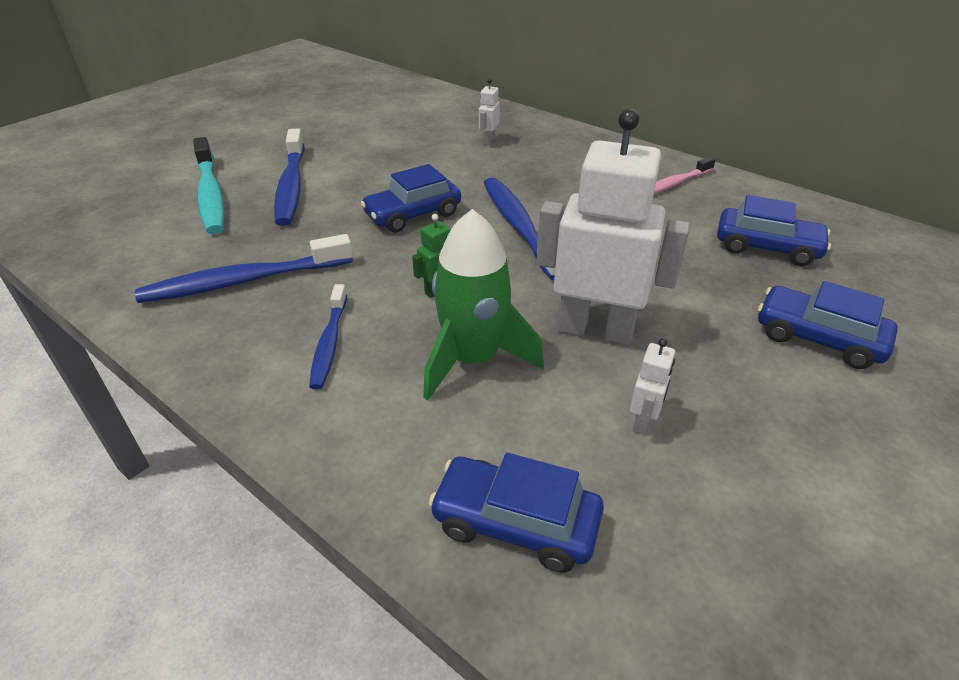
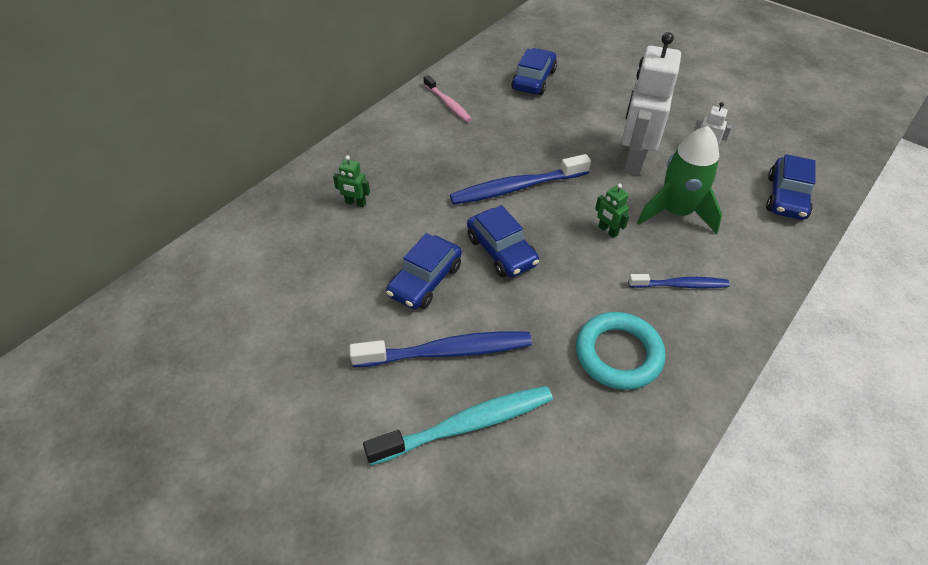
camera: 90 degrees left, 10 degrees up
blue toothbrush [135,234,353,303] -> turquoise ring [576,312,666,390]
white robot [479,78,500,145] -> green robot [333,156,370,207]
blue car [758,281,898,369] -> blue car moved to [386,233,462,309]

